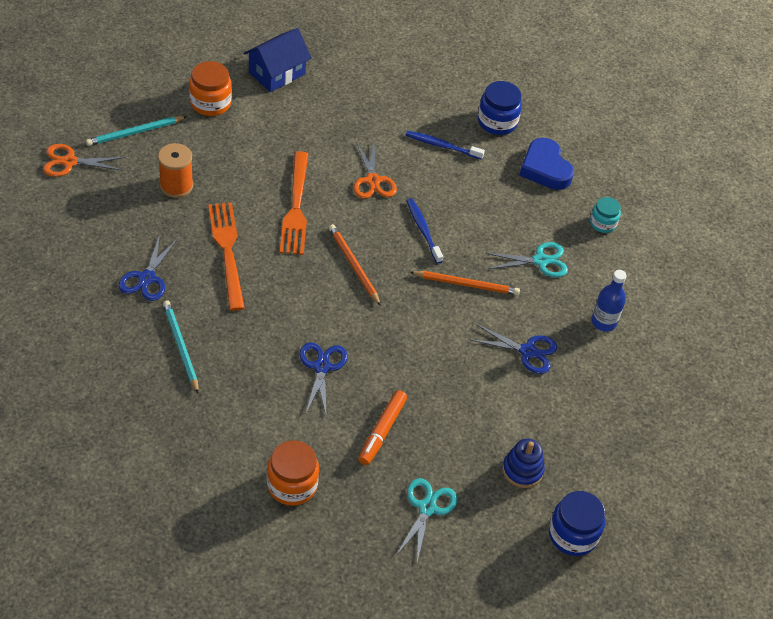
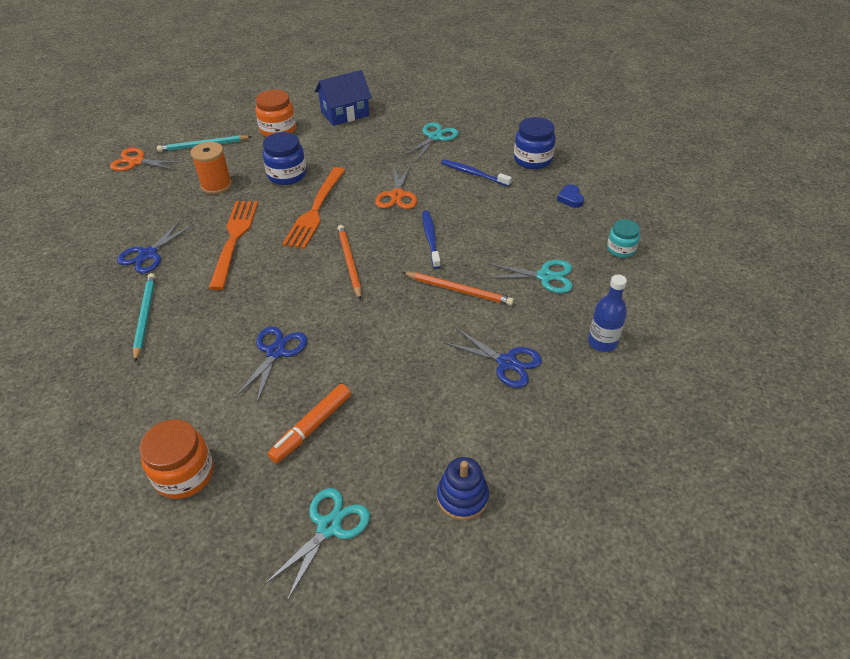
camera: 20 degrees right, 5 degrees down
blue heart [519,138,574,190] -> blue heart [557,185,584,208], size x0.50
blue jar [549,491,605,556] -> blue jar moved to [262,132,307,185]
none -> turquoise scissors [402,122,459,161]

